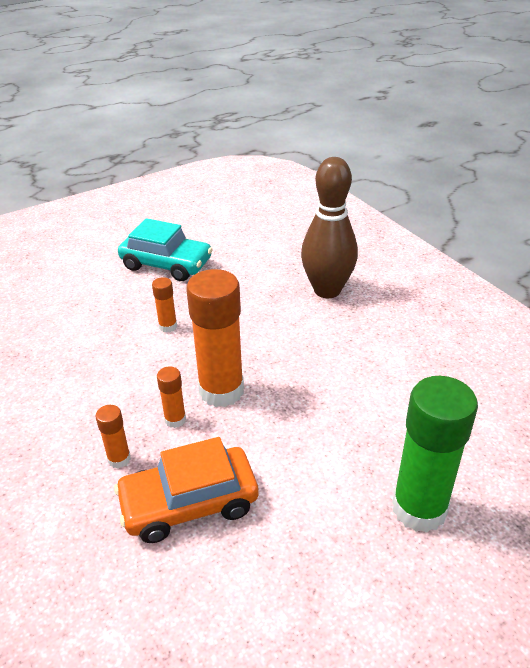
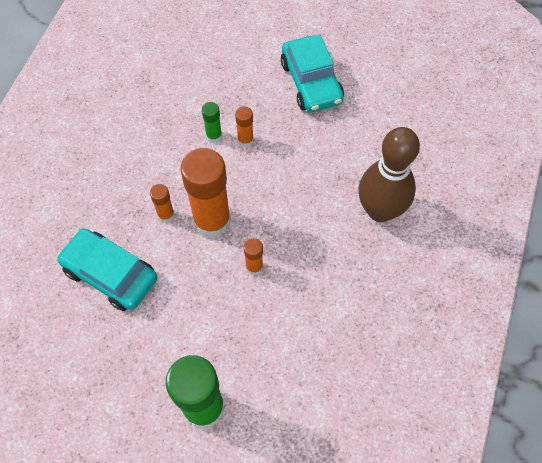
camera: 50 degrees right, 25 degrees up
orange glue stick [96,405,131,468] -> orange glue stick moved to [244,238,263,275]
orange car [114,437,259,543] -> turquoise car [57,228,157,311]
none -> green glue stick [202,102,222,143]

